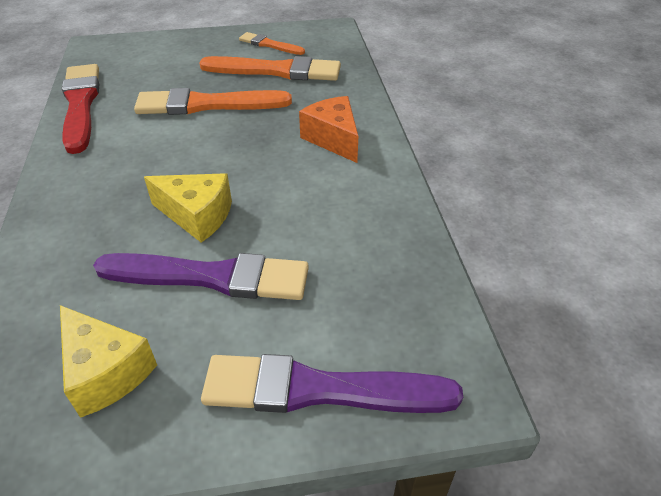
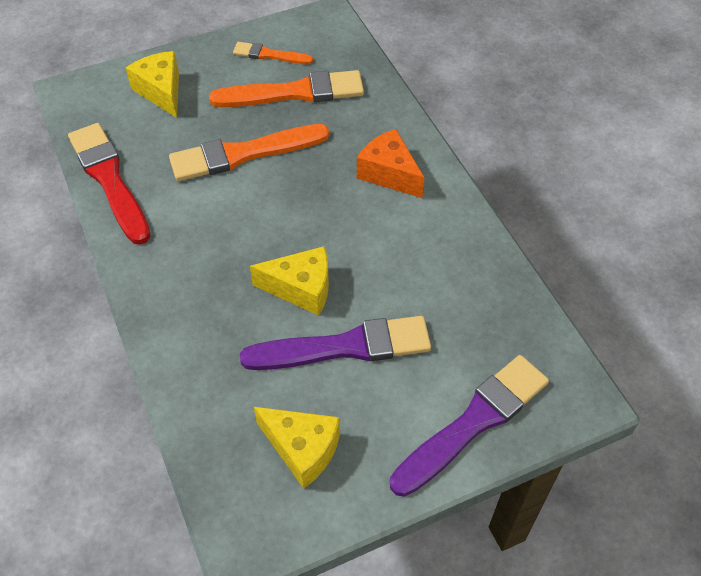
camera: 15 degrees left, 10 degrees up
purple brush [201,354,463,413] -> purple brush turned 150 degrees clockwise [390,355,549,497]
none -> yellow cheese [126,51,179,118]

